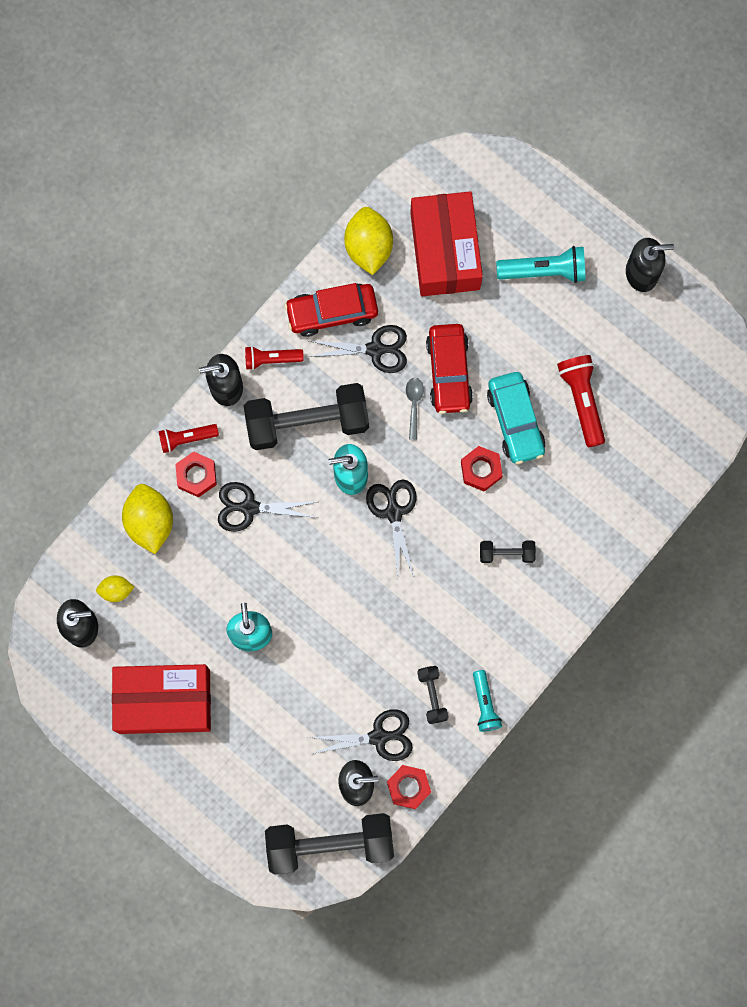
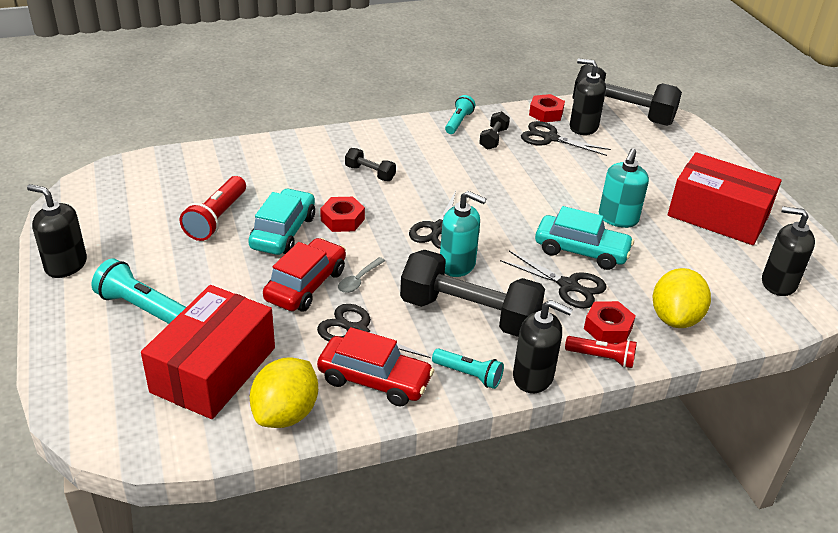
camera: 150 degrees left, 40 degrees down
yellow lemon [96,575,134,602] -> none
red flashlight [245,346,304,370] -> turquoise flashlight [432,348,504,389]
none -> turquoise car [535,206,634,270]

